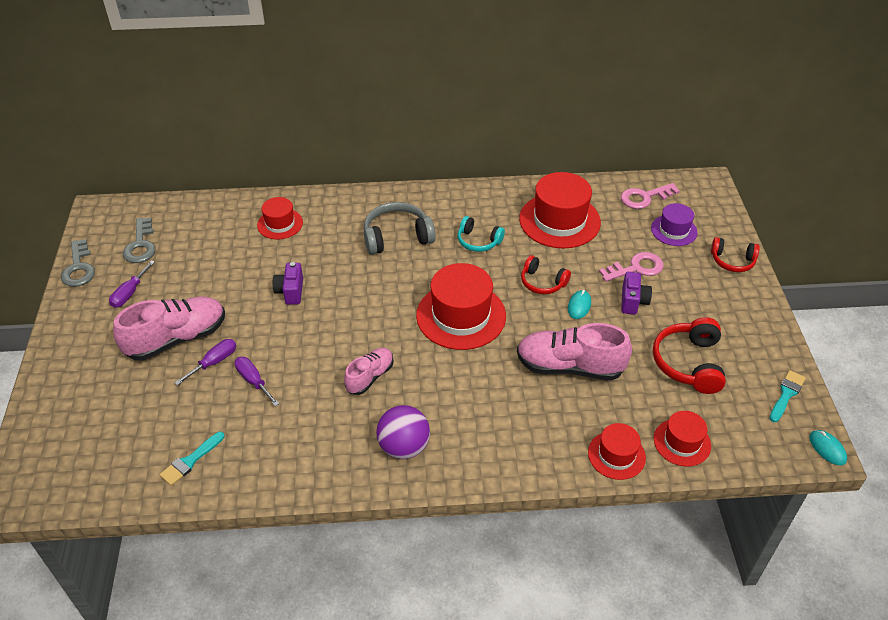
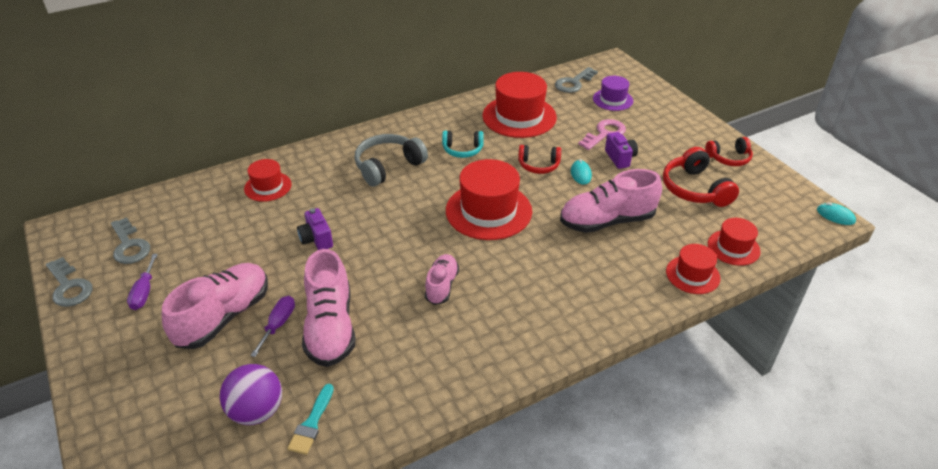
camera: 25 degrees left, 5 degrees down
purple screwdriver [235,357,279,406] -> pink shoe [302,249,355,367]
purple ball [376,405,430,459] -> purple ball moved to [220,364,282,425]
pink key [621,183,680,209] -> grey key [555,67,598,93]
red headphones [711,237,760,272] -> red headphones moved to [705,137,753,166]
turquoise brush [770,370,806,422] -> none

